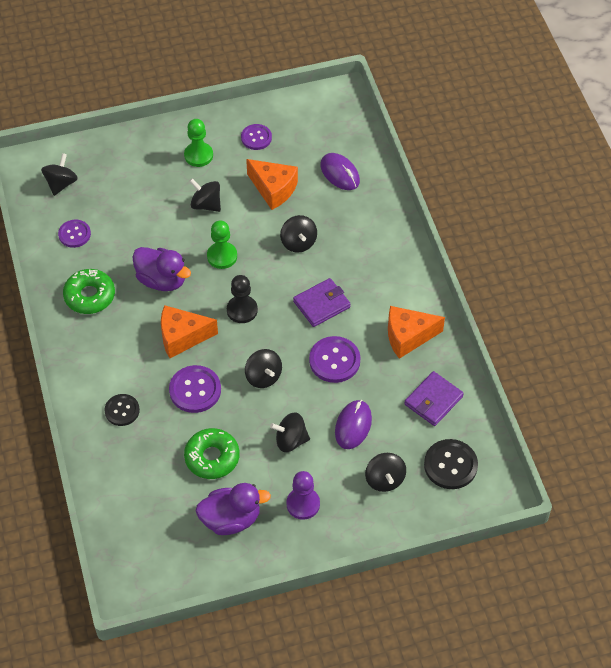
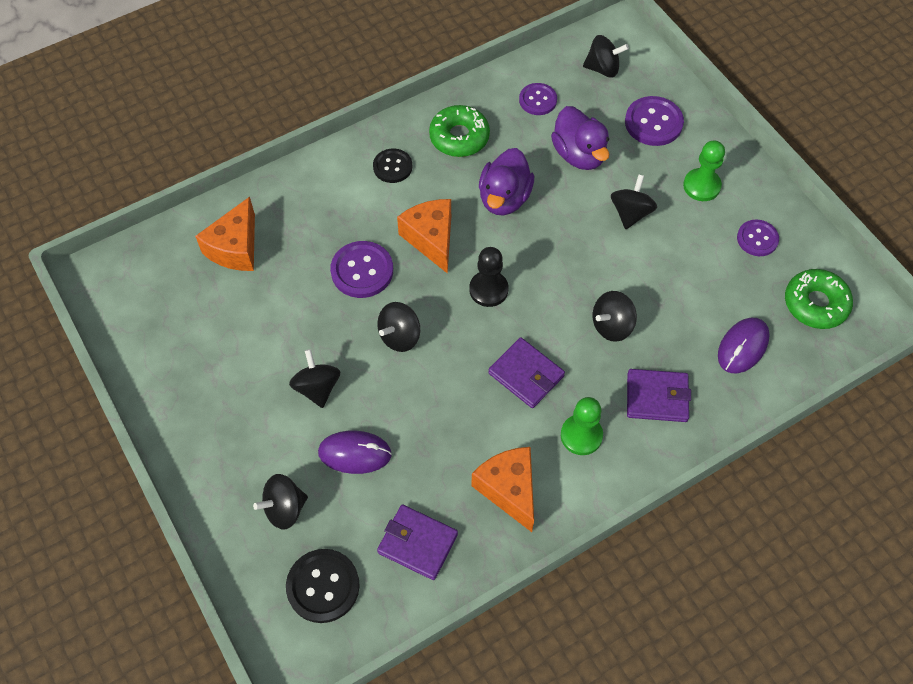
camera: 75 degrees right, 5 degrees up
black button [104,394,140,426] -> black button moved to [373,149,412,183]
green donut [184,428,239,479] -> green donut moved to [785,269,853,329]
purple duck [196,483,271,535] -> purple duck moved to [551,106,609,170]
green pawn [207,221,237,269] -> green pawn moved to [561,397,603,455]
orange cheese [246,159,298,210] -> orange cheese moved to [195,197,255,271]
purple pawn [286,471,320,520] -> none
purple button [309,336,361,383] -> purple button moved to [625,96,684,146]
none -> purple wallet [627,369,691,422]

